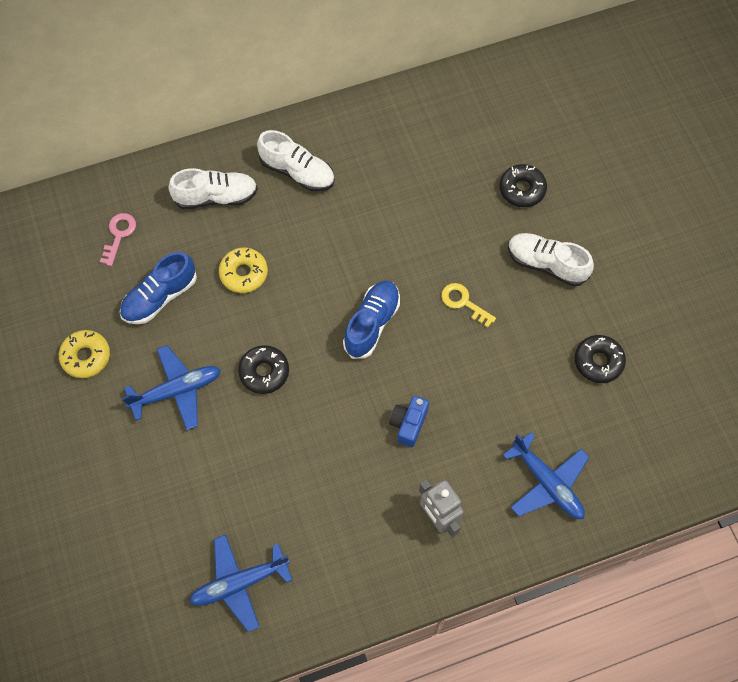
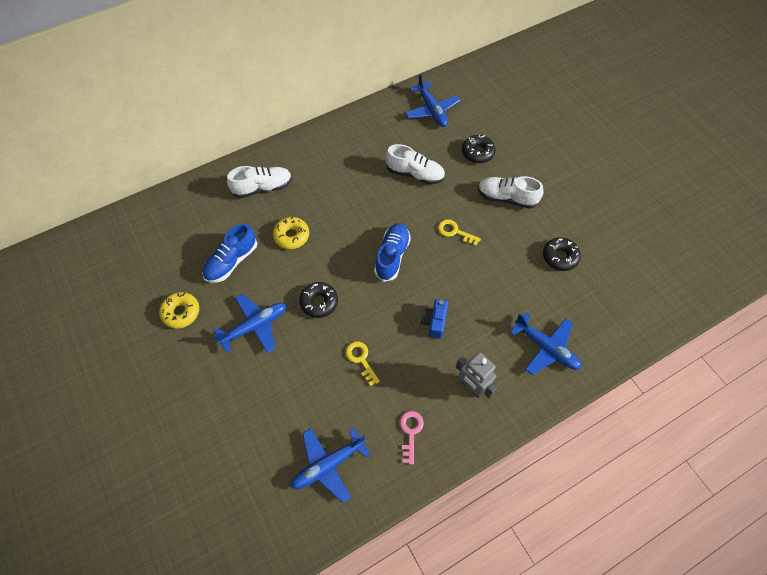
camera: 10 degrees left, 5 degrees down
pink key [100,213,136,266] -> pink key moved to [400,411,424,465]
white shoe [257,130,335,191] -> white shoe moved to [385,144,445,184]
none -> yellow key [346,341,380,386]
none -> blue plane [405,74,460,127]

